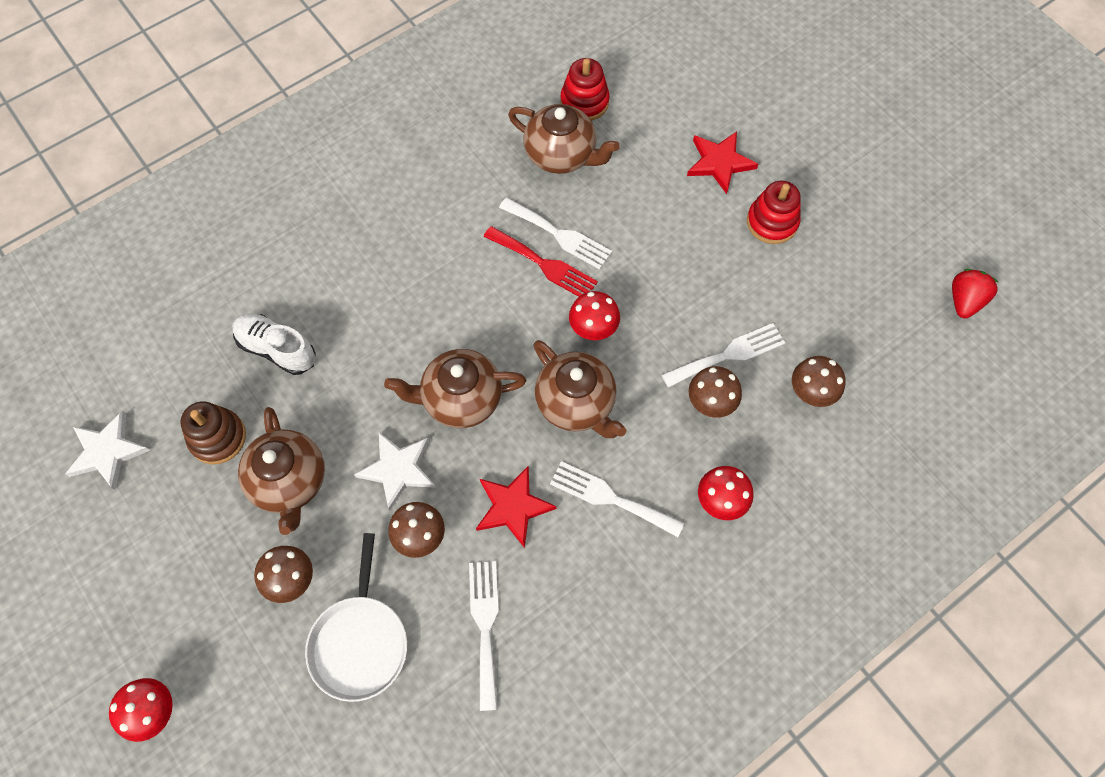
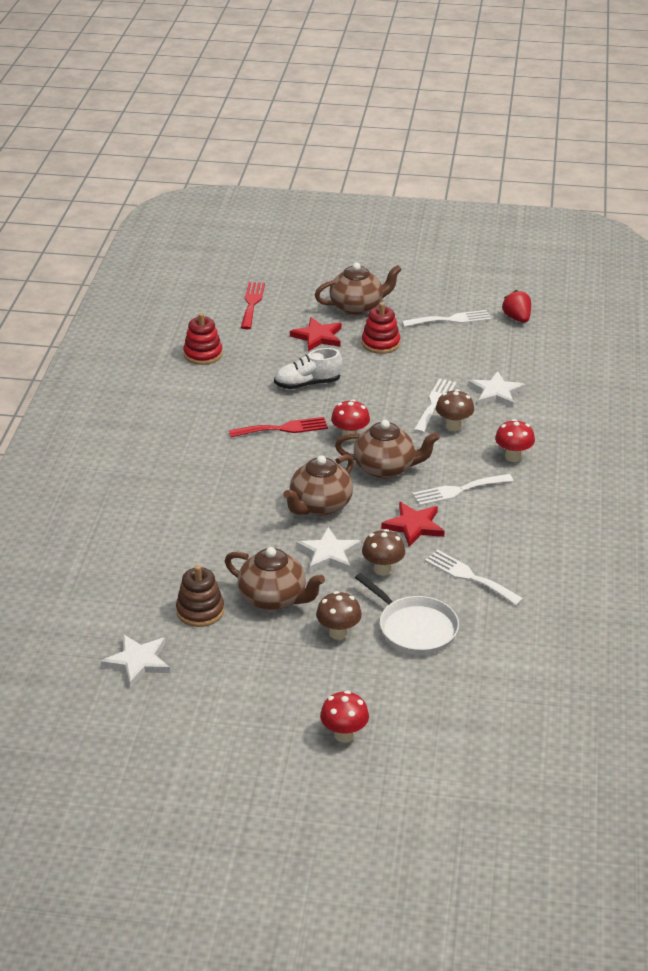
camera: 45 degrees left, 30 degrees down
white shoe [233,313,316,375] -> white shoe moved to [274,348,343,389]
white fork [499,198,612,270] -> white fork moved to [402,310,491,327]
brown teapot [508,104,620,174] -> brown teapot moved to [315,263,402,316]
brown mushroom [792,356,845,407] -> white star [468,371,525,408]
none -> red fork [241,282,265,329]

